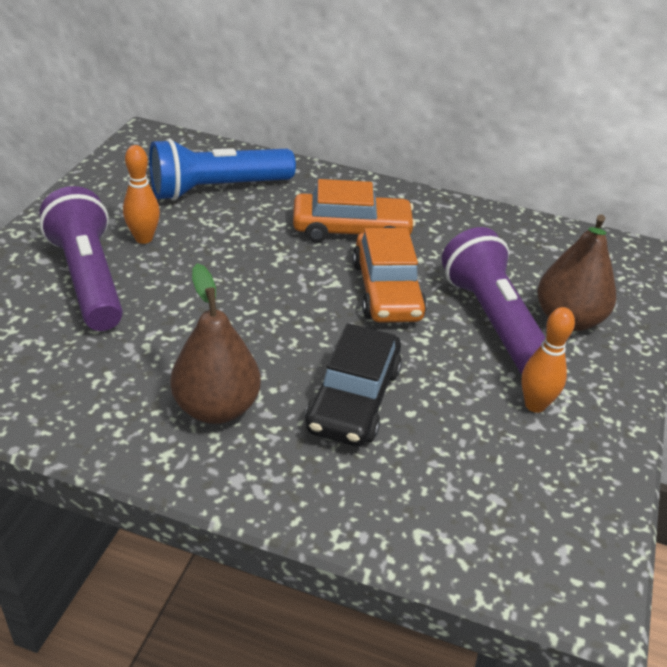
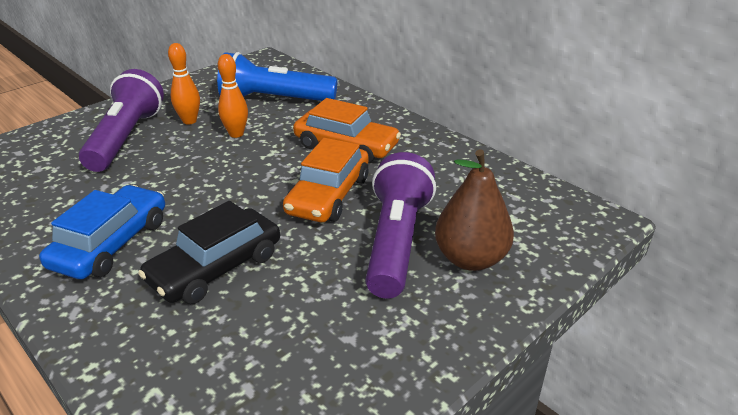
camera: 30 degrees right, 5 degrees down
brown pear [170,263,261,424] -> blue car [39,185,165,279]
orange bowling pin [522,307,575,413] -> orange bowling pin moved to [218,54,248,138]

